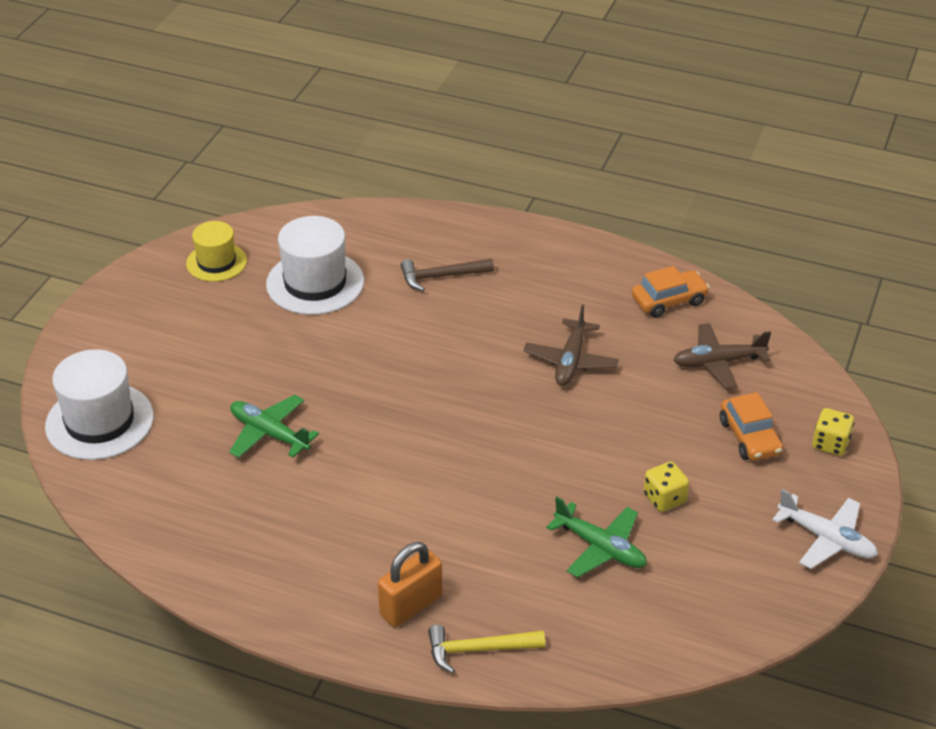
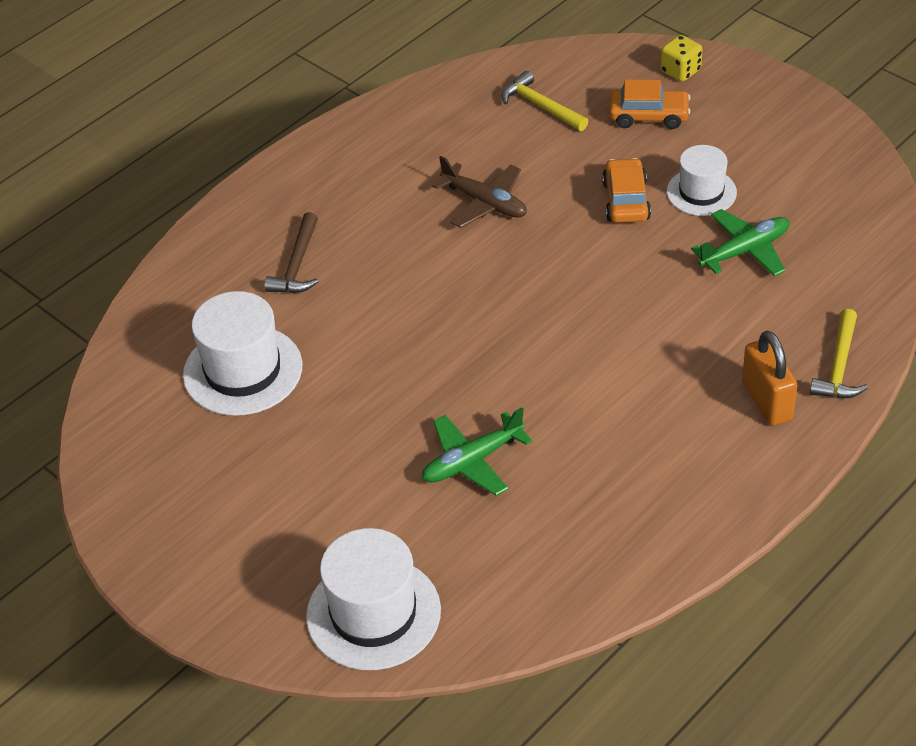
camera: 65 degrees left, 5 degrees up
yellow hat [186,221,247,282] -> none
orange car [632,266,710,318] -> orange car moved to [602,158,651,223]
yellow dice [644,462,689,512] -> white hat [667,145,737,216]
brown plane [673,323,771,389] -> yellow hammer [502,71,588,131]
white plane [772,489,878,569] -> none

